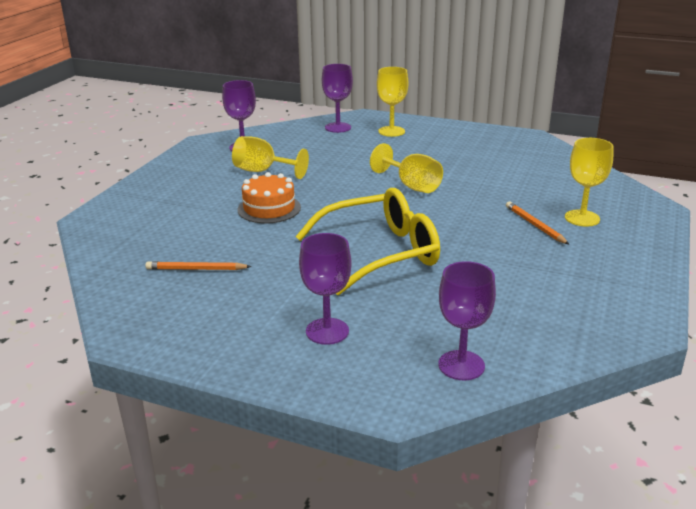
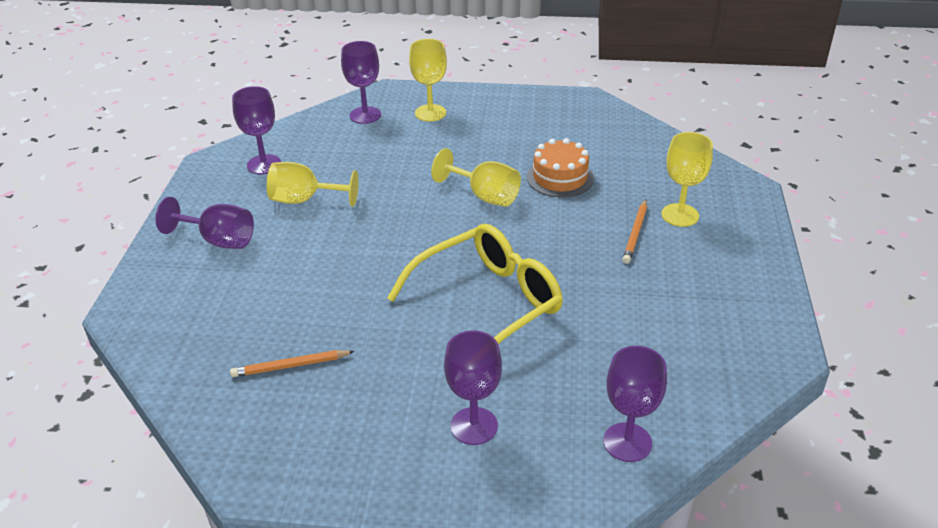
camera: 15 degrees left, 10 degrees up
orange cake [238,172,301,223] -> orange cake moved to [527,138,594,198]
orange pencil [506,201,570,245] -> orange pencil turned 120 degrees counterclockwise [622,199,647,264]
none -> purple goblet [155,197,254,249]

